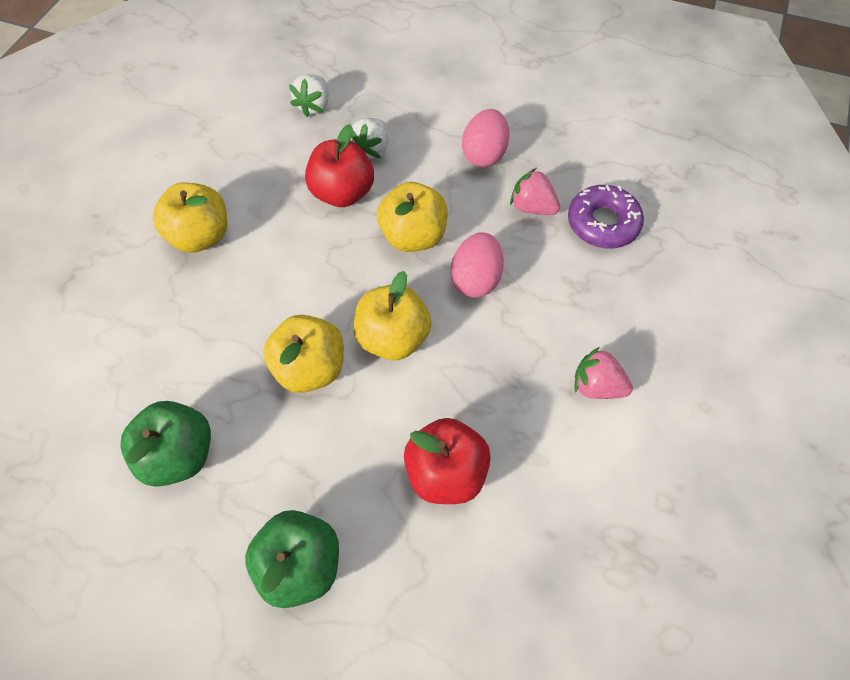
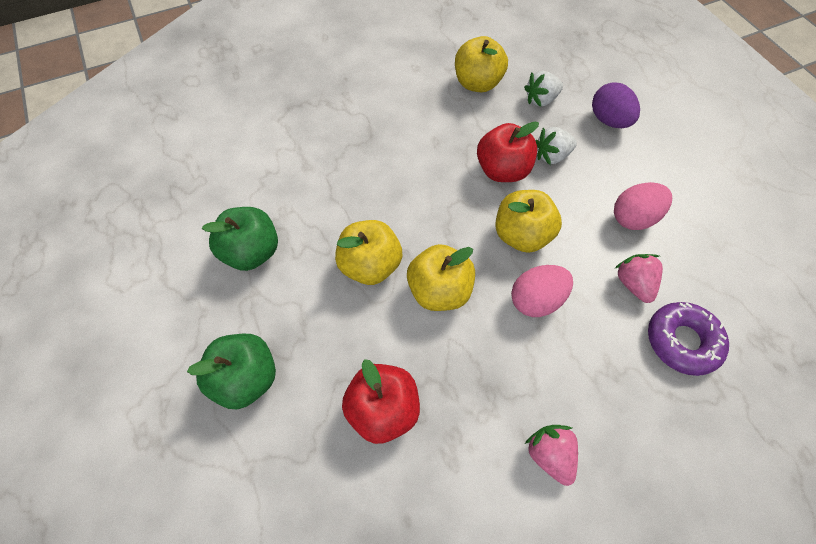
camera: 45 degrees right, 0 degrees up
yellow apple [153,182,227,253] -> yellow apple moved to [455,36,508,92]
none -> purple egg [592,82,640,128]

